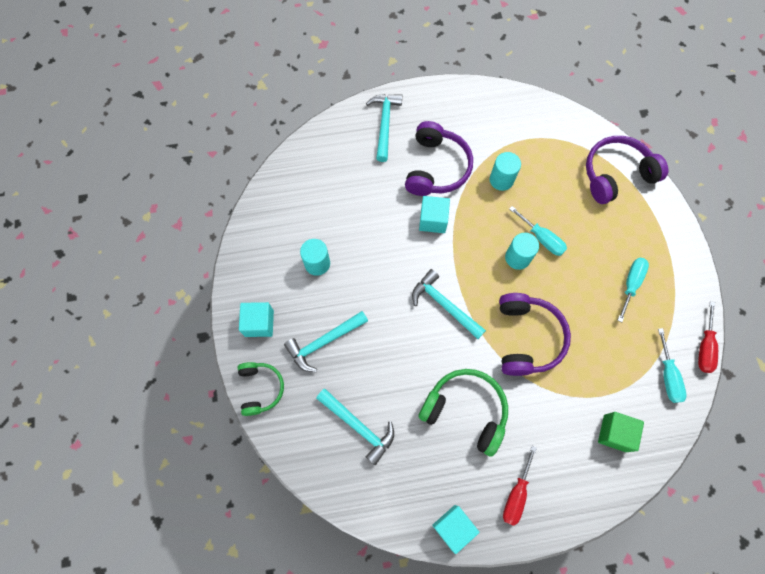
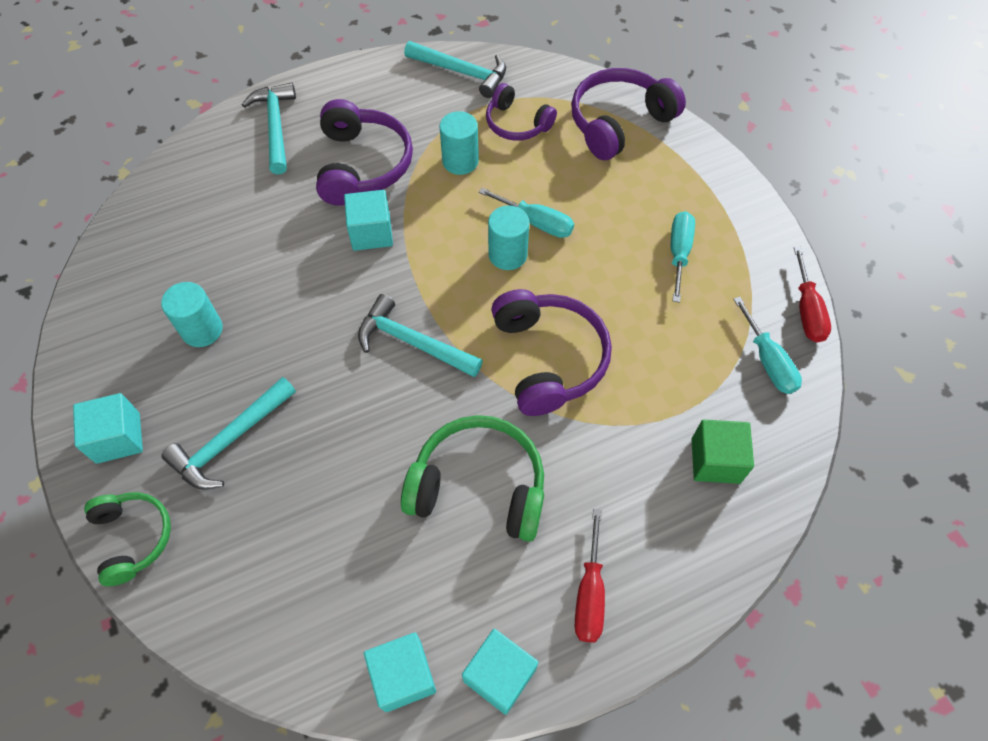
camera: 15 degrees left, 10 degrees down
turquoise hammer [316,389,394,465] -> turquoise hammer moved to [404,41,506,98]
none -> turquoise cube [364,632,436,712]
none -> purple headphones [486,83,557,141]

